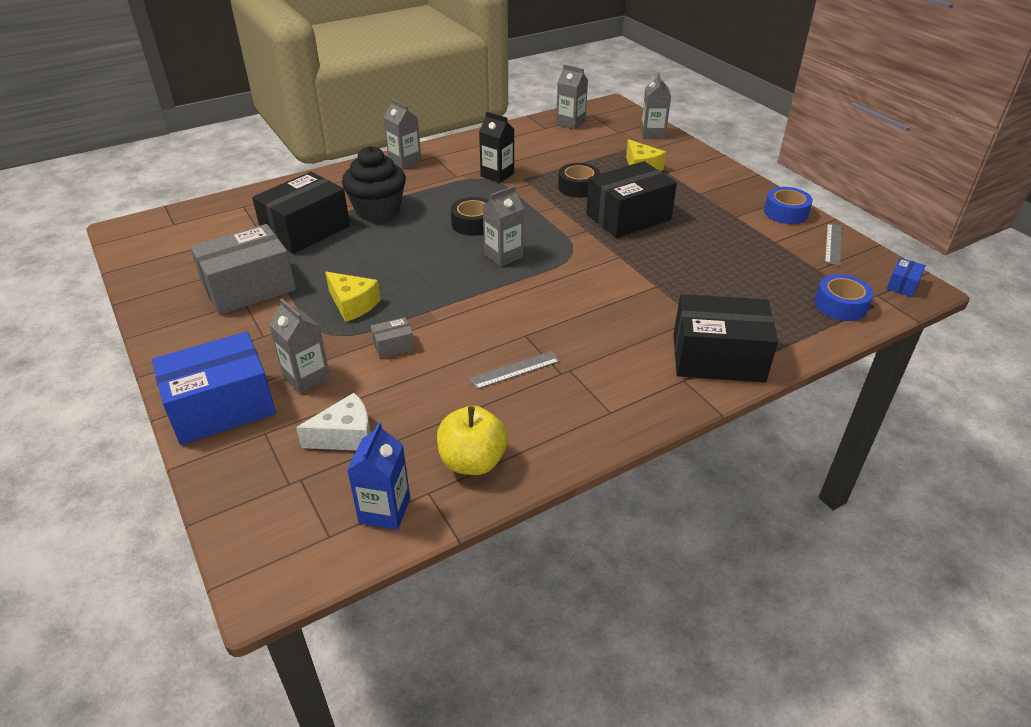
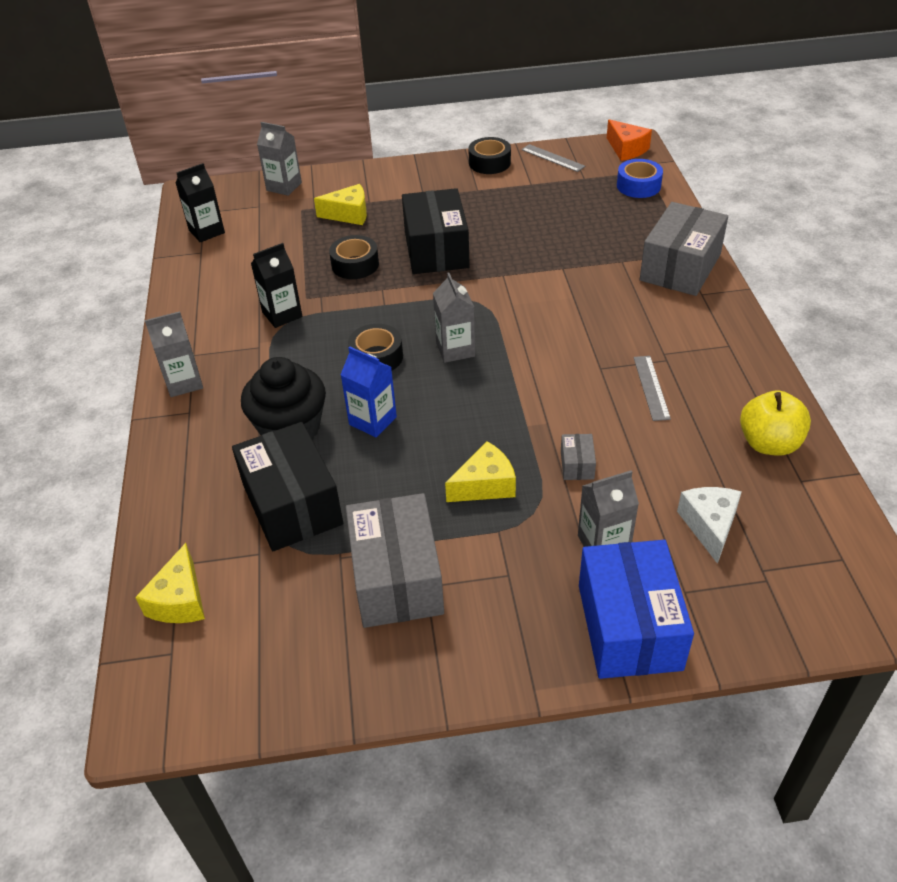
camera: 65 degrees left, 5 degrees up
blue carton [347,422,410,530] -> blue carton moved to [341,347,397,437]
grey carton [556,65,588,129] -> black carton [176,163,225,242]
black box [673,294,778,382] -> grey box [640,202,728,296]
blue tape [764,187,813,224] -> black tape [468,137,511,174]
blue box [886,258,926,297] -> orange cheese [607,119,652,161]
none -> yellow cheese [135,543,205,623]

